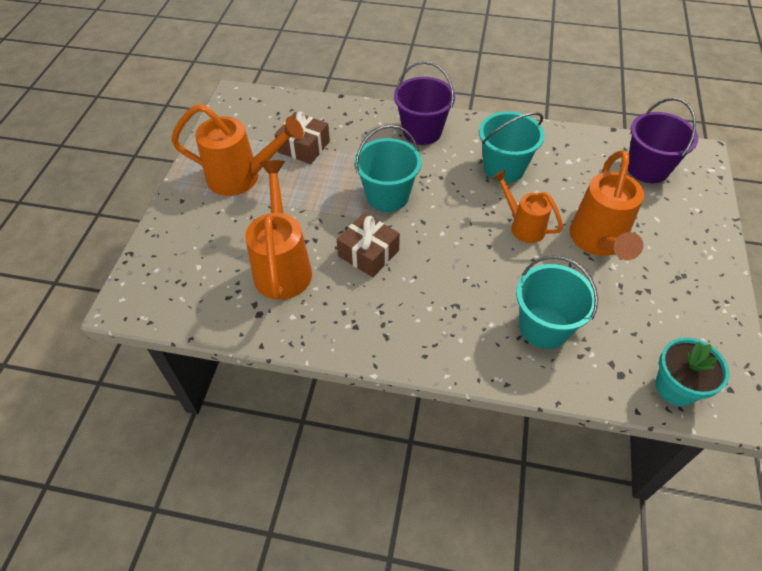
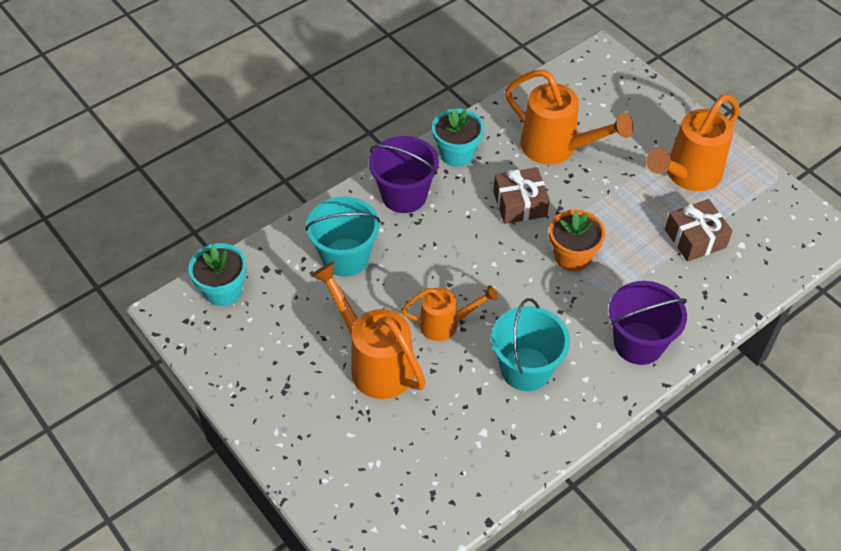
camera: 130 degrees right, 0 degrees up
turquoise bucket [354,125,422,212] -> orange flower pot [549,210,605,271]
purple bucket [628,98,698,183] -> purple bucket moved to [369,136,439,213]
none -> turquoise flower pot [432,109,484,167]

